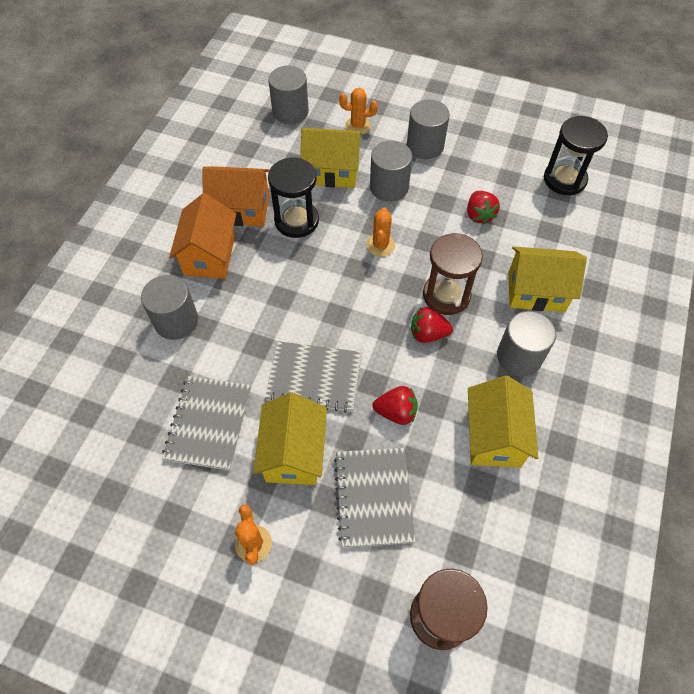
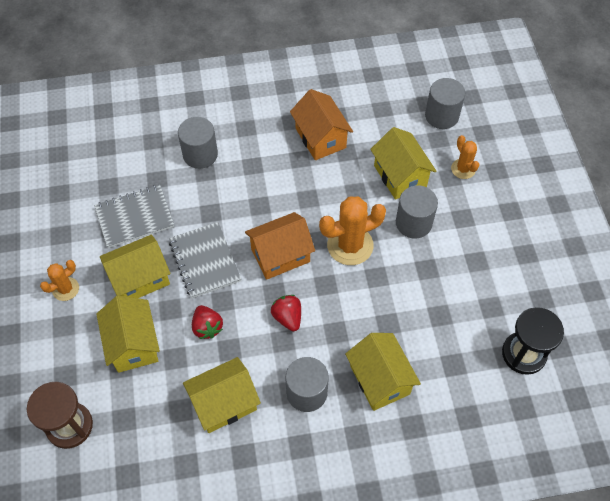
camera: 60 degrees right, 0 degrees up
orange house [169,193,237,279] -> orange house moved to [245,212,315,280]
black hourglass [268,157,319,238] -> none
grey notebook [334,448,416,548] -> yellow house [96,295,160,373]
orange cactus [367,207,395,257] -> orange cactus [319,197,386,265], size x1.78
grey cylinder [407,99,450,159] -> none
brown hourglass [423,233,483,315] -> none
red strawberry [467,191,500,224] -> none

